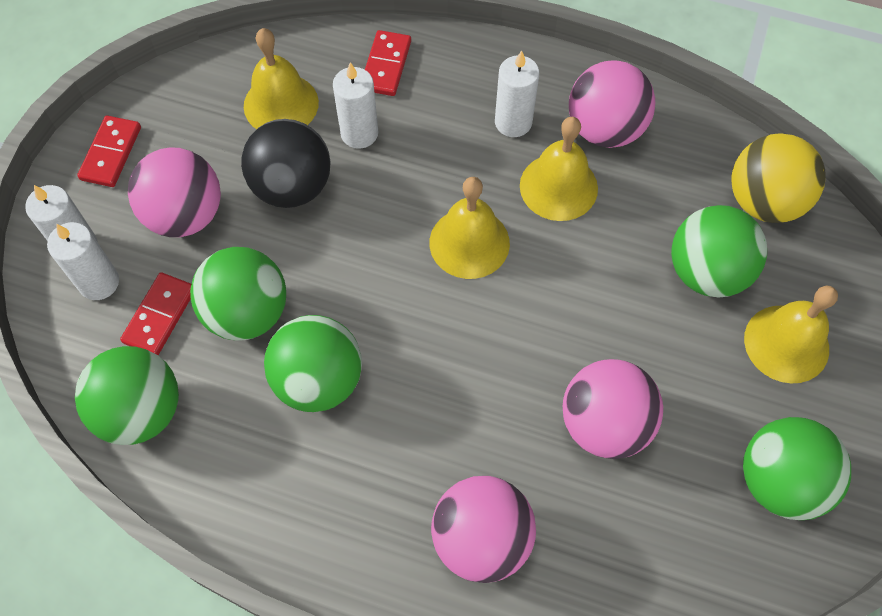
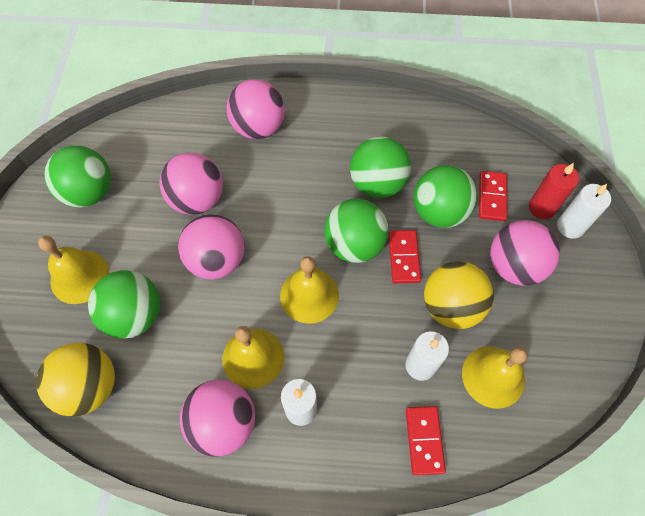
camera: 165 degrees right, 0 degrees up
white candle [47,222,119,300] -> red candle [529,163,579,219]
green ball [75,346,179,445] -> green ball moved to [324,199,389,263]
red domino [77,115,141,187] -> red domino moved to [388,230,421,283]
black ball [241,119,330,208] -> yellow ball [424,261,494,329]
none -> pink ball [178,214,245,279]

